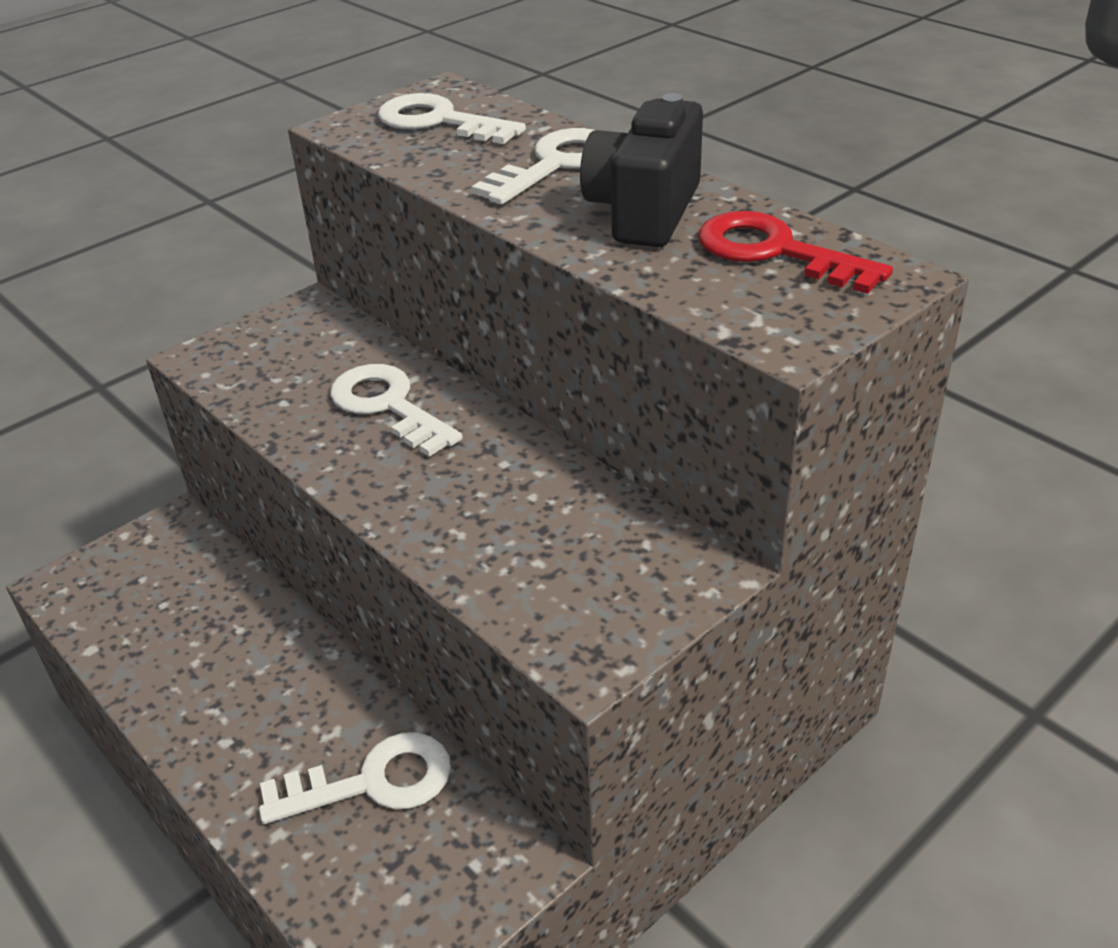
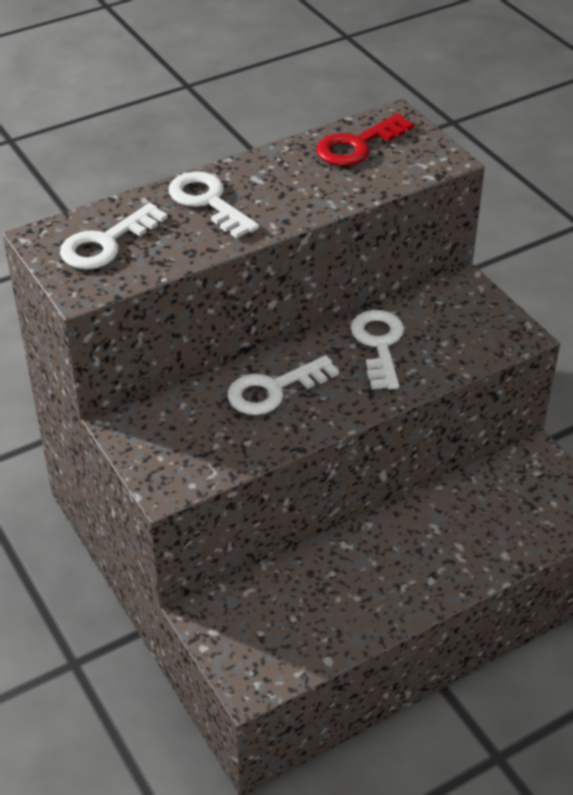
camera: 80 degrees left, 5 degrees up
white key [259,732,451,824] -> white key moved to [350,310,404,390]
black camera [580,93,703,247] -> none

